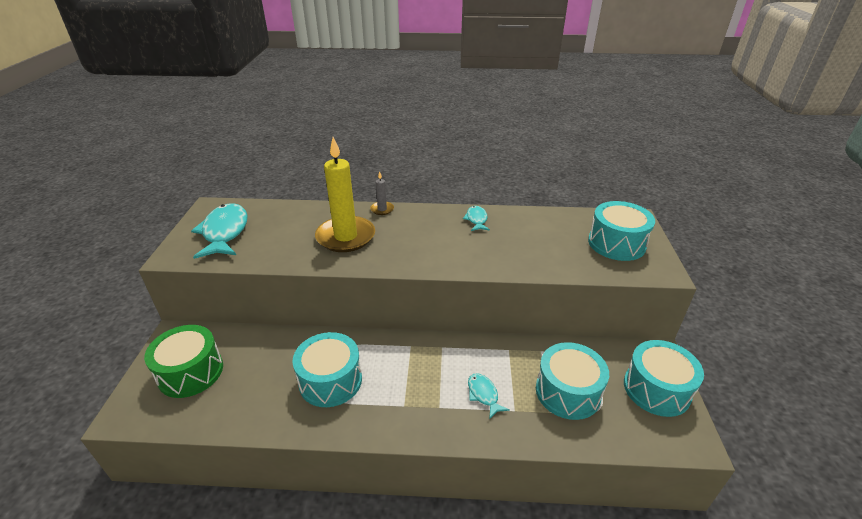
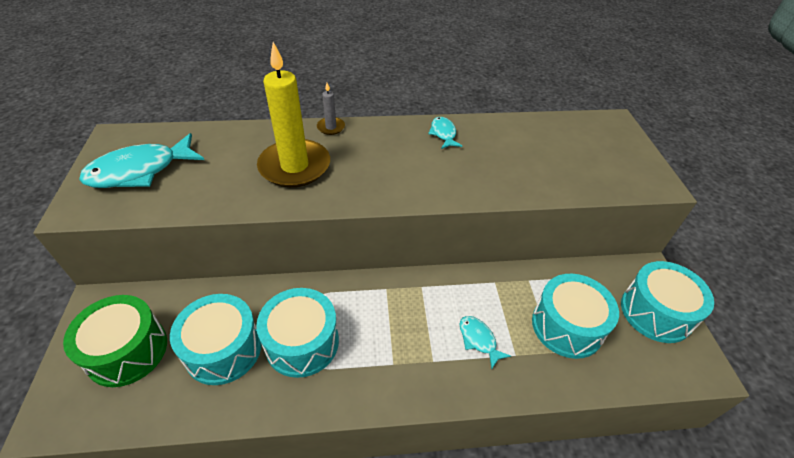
camera: 10 degrees left, 10 degrees up
turquoise fish [191,203,248,259] -> turquoise fish turned 105 degrees counterclockwise [79,133,204,188]
turquoise drum [588,201,655,261] -> turquoise drum moved to [170,294,261,385]

